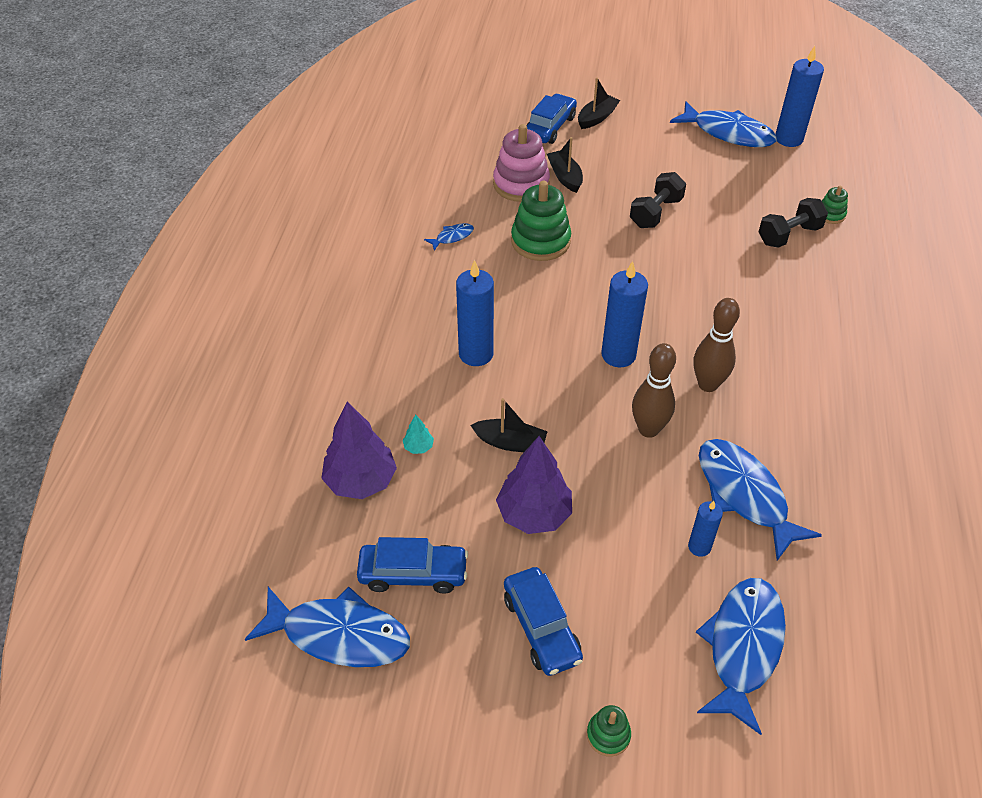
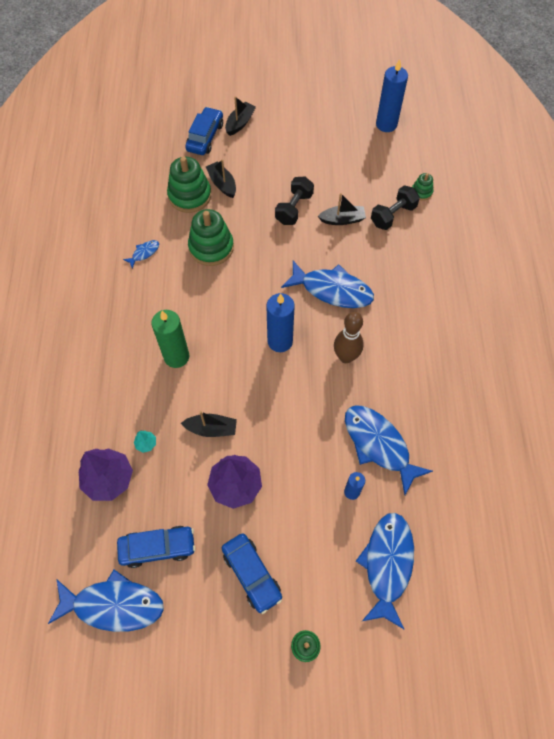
camera: 10 degrees left, 15 degrees up
blue candle [456,260,494,366] -> green candle [151,310,189,368]
pink stacking toy [493,124,550,202] -> green stacking toy [167,157,211,213]
brown bowling pin [632,343,676,438] -> none
blue fish [670,101,777,147] -> blue fish moved to [281,261,374,308]
none -> black boat [318,193,366,225]

